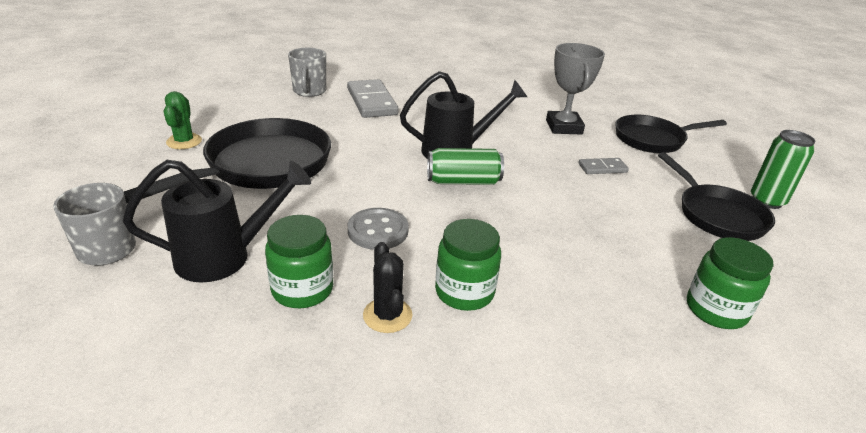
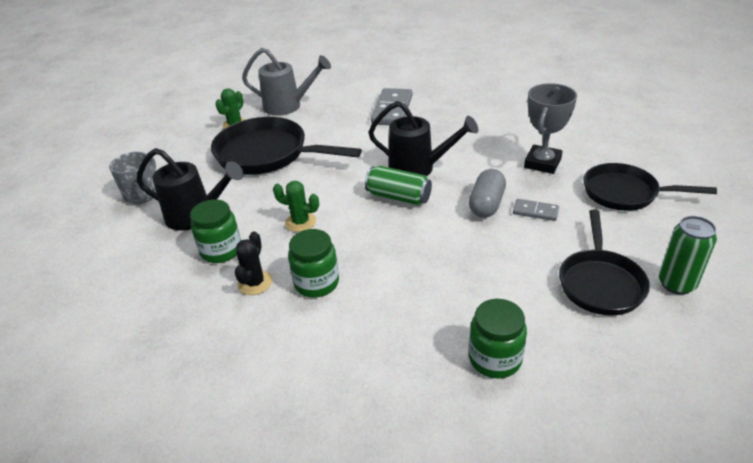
camera: 35 degrees right, 5 degrees up
black pan [124,118,331,204] -> black pan turned 135 degrees counterclockwise [211,117,362,175]
grey mug [288,48,326,97] -> none
grey button [348,208,409,250] -> green cactus [273,181,319,232]
none -> grey watering can [242,48,331,116]
none -> grey capsule [469,169,506,218]

